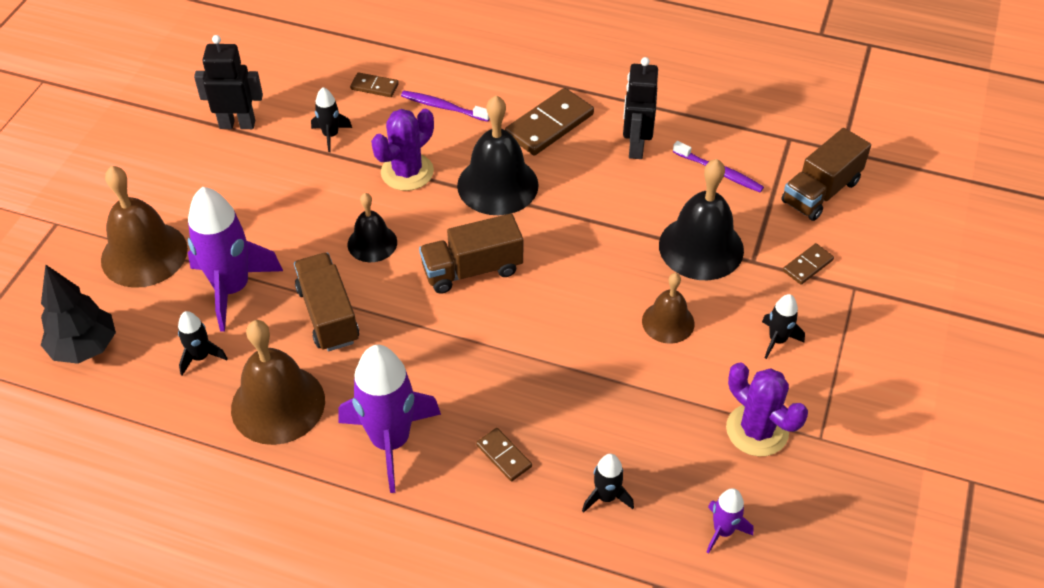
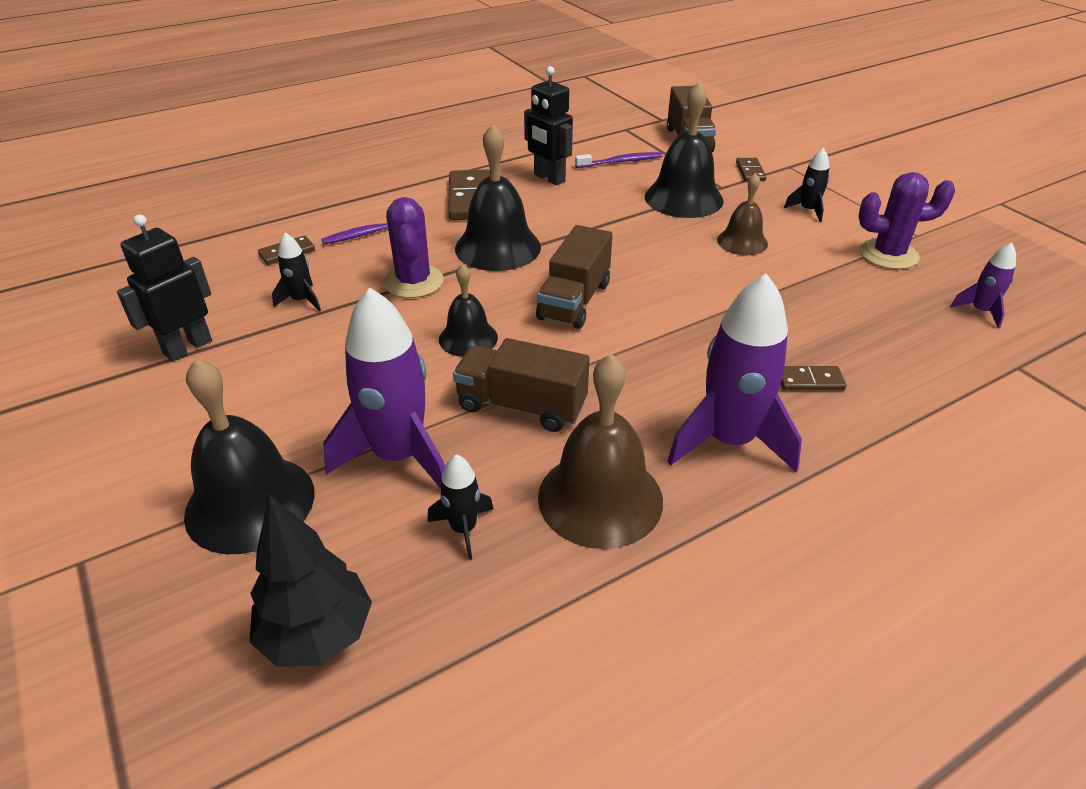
camera: 50 degrees left, 10 degrees down
brown bell [101,166,188,288] -> black bell [184,358,315,554]
black rocket [582,454,634,513] -> none

